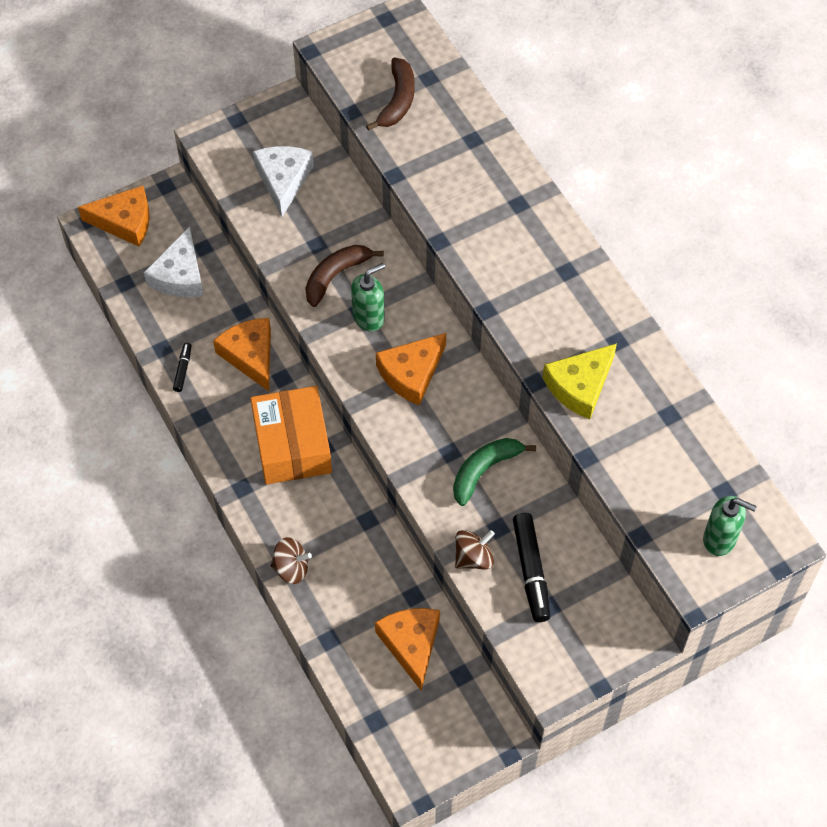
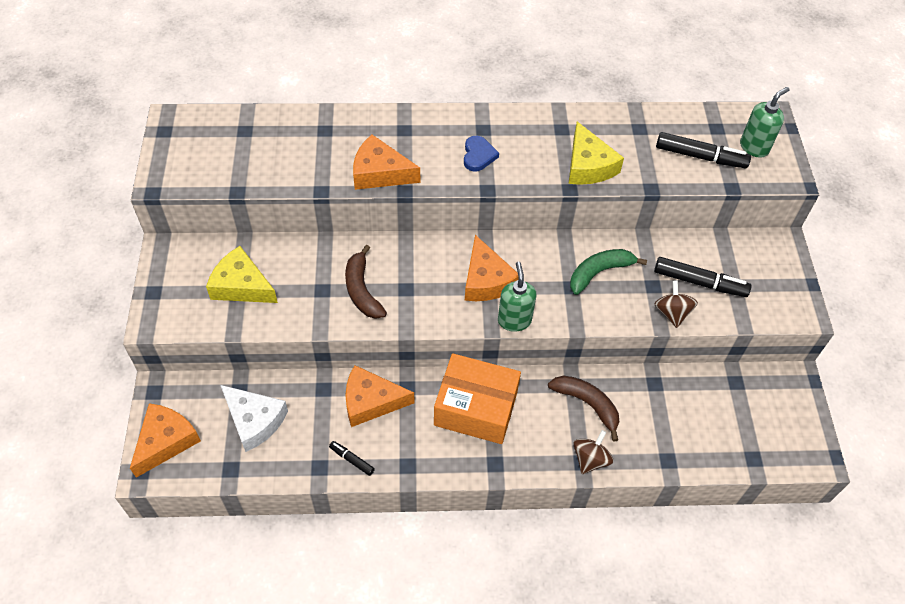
camera: 65 degrees left, 5 degrees down
white cheese [253,146,314,217] -> yellow cheese [206,246,278,303]
green soap dispenser [351,263,385,332] -> green soap dispenser moved to [498,262,536,332]
brown banana [366,58,415,131] -> brown banana moved to [548,376,619,442]
orange cheese [375,608,440,691] -> orange cheese moved to [353,135,420,190]
green banana [453,438,536,506] -> green banana turned 75 degrees clockwise [570,249,647,295]
none -> blue heart [464,136,499,172]
none -> black marker [656,132,751,168]

